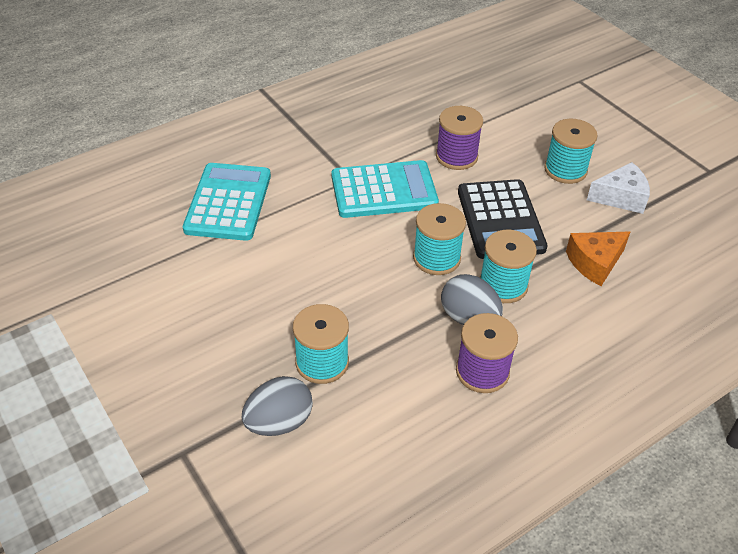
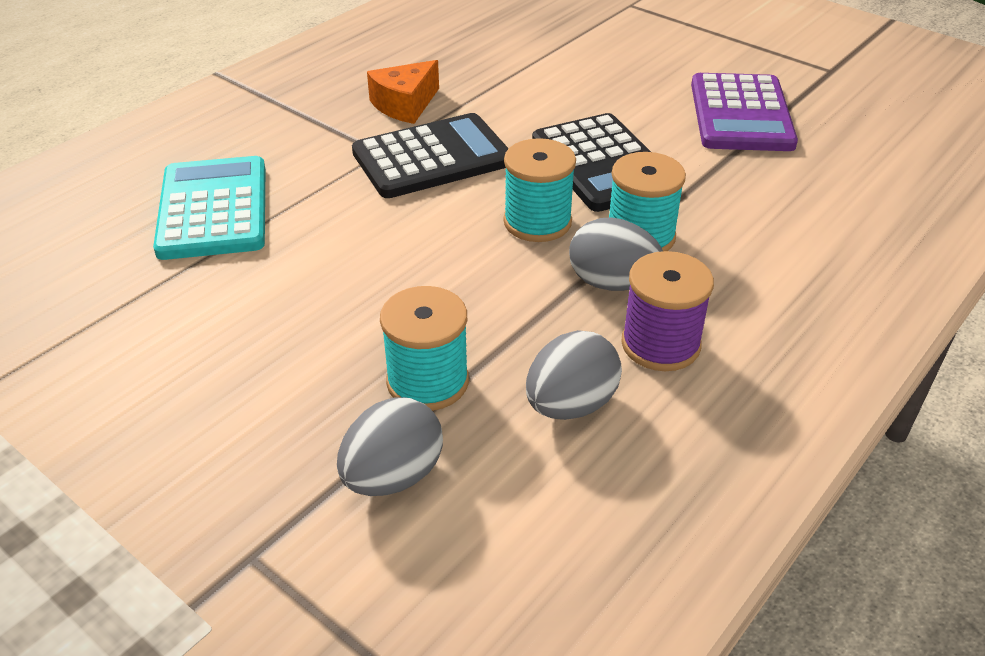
camera: 15 degrees left, 5 degrees down
turquoise calculator [331,160,439,218] -> black calculator [352,113,509,198]
purple spool [436,106,483,170] -> none
turquoise spool [544,119,598,184] -> none
orange cheese [566,232,630,286] -> orange cheese moved to [367,60,439,124]
white cheese [587,162,650,214] -> purple calculator [691,73,798,151]
none -> grey egg [526,330,622,420]

